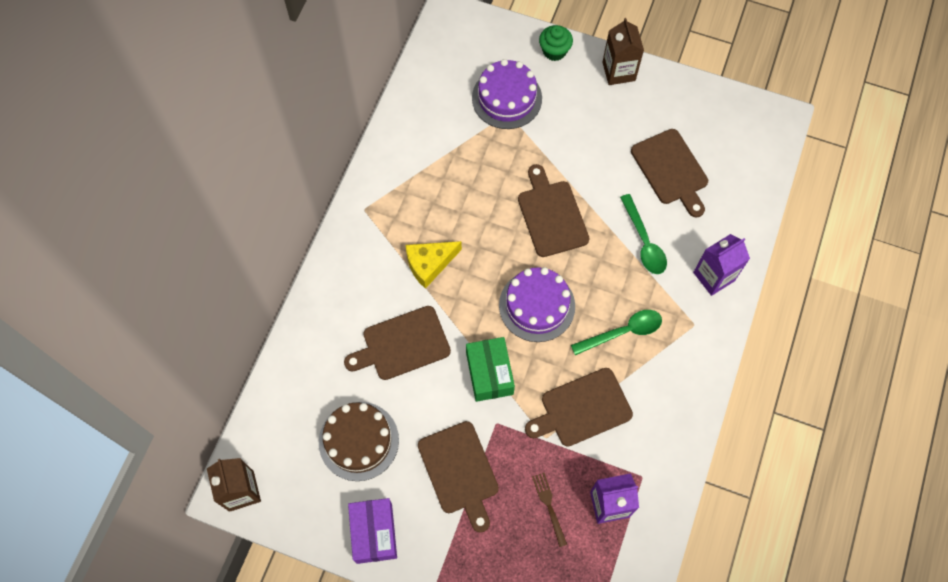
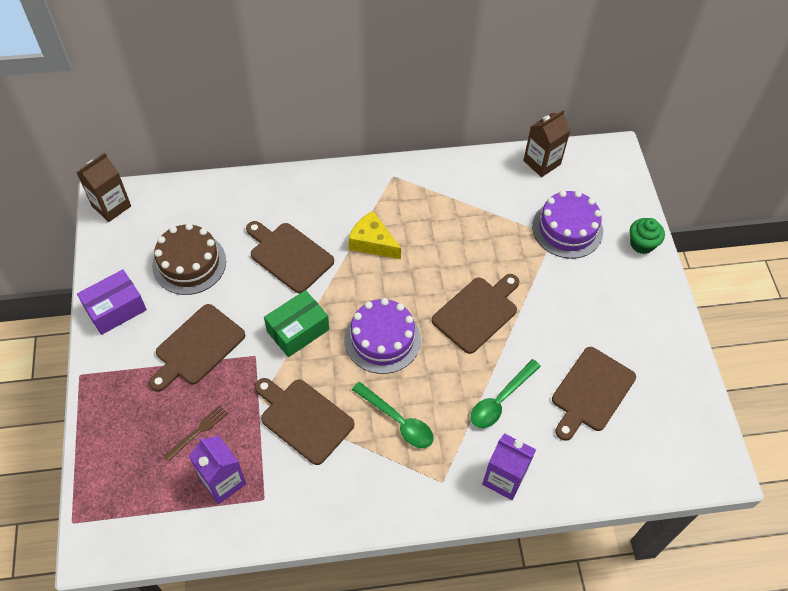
camera: 60 degrees right, 10 degrees down
brown carton [602,18,644,85] -> brown carton moved to [523,110,571,177]

